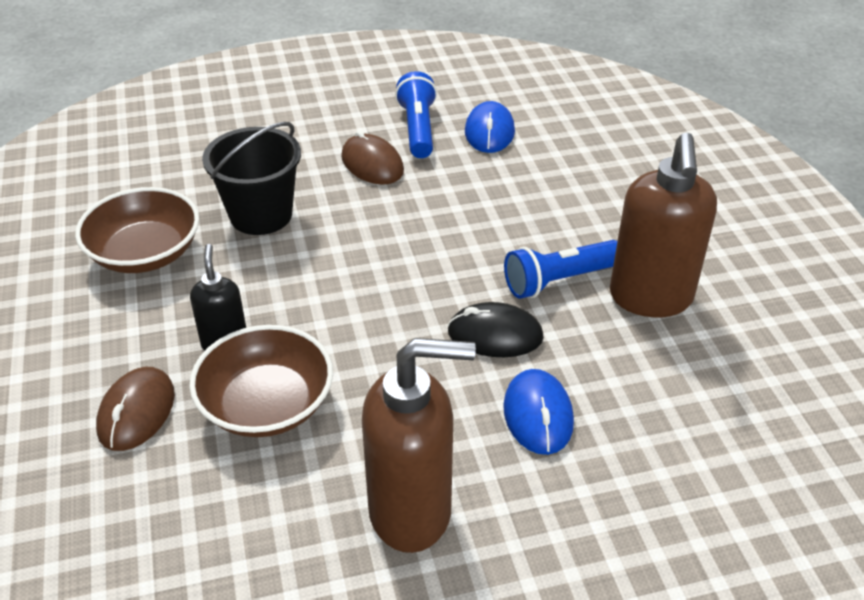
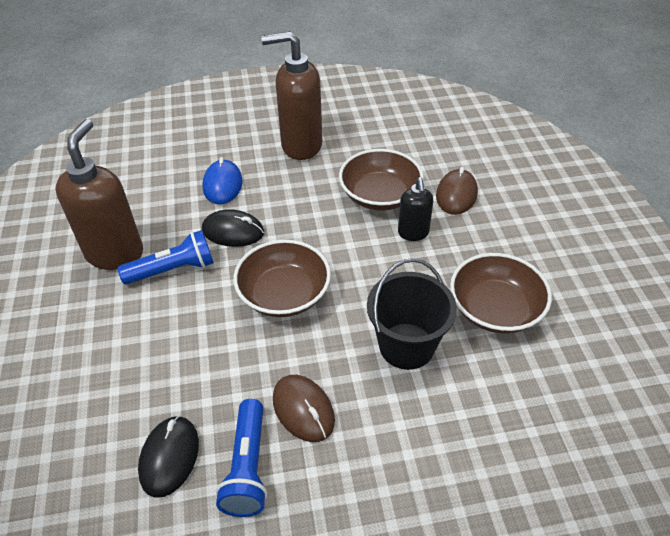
camera: 175 degrees left, 5 degrees up
blue mouse [465,101,515,153] -> black mouse [138,415,199,498]
none -> brown bowl [233,240,331,317]

